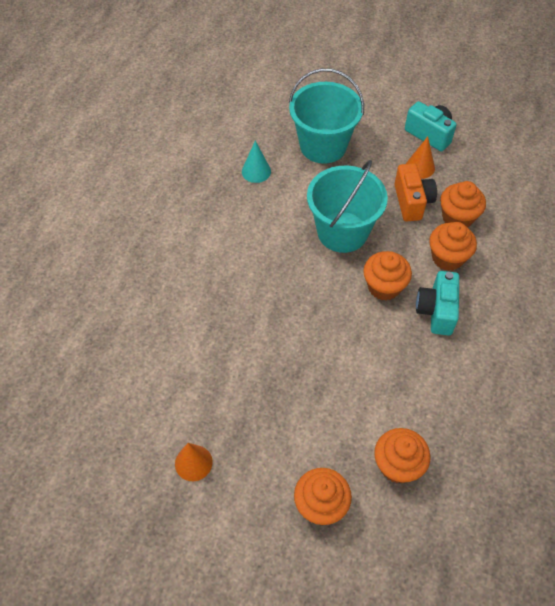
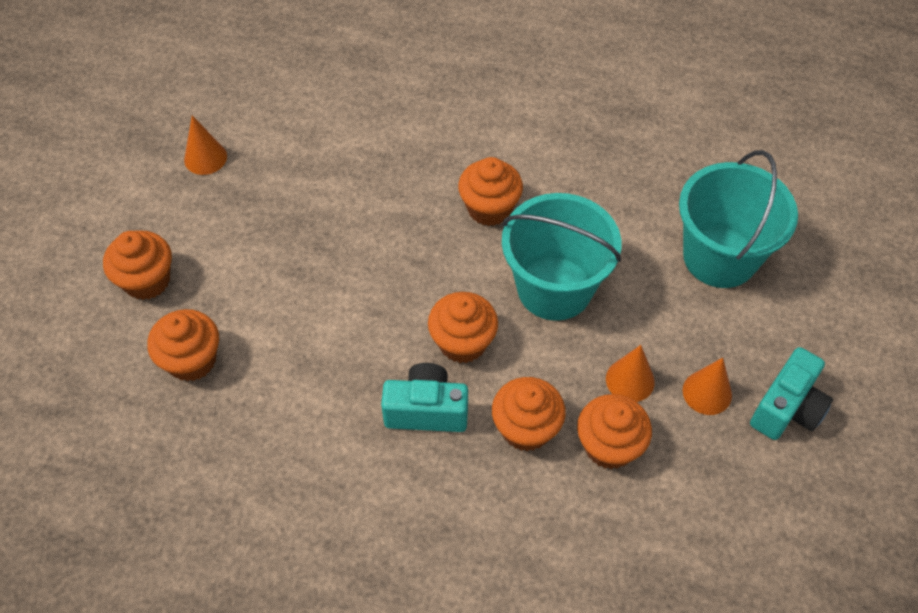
camera: 85 degrees right, 0 degrees up
turquoise cone [242,141,271,183] -> none
orange camera [394,163,437,222] -> orange cone [606,345,655,402]
none -> orange cupcake [458,157,523,226]

